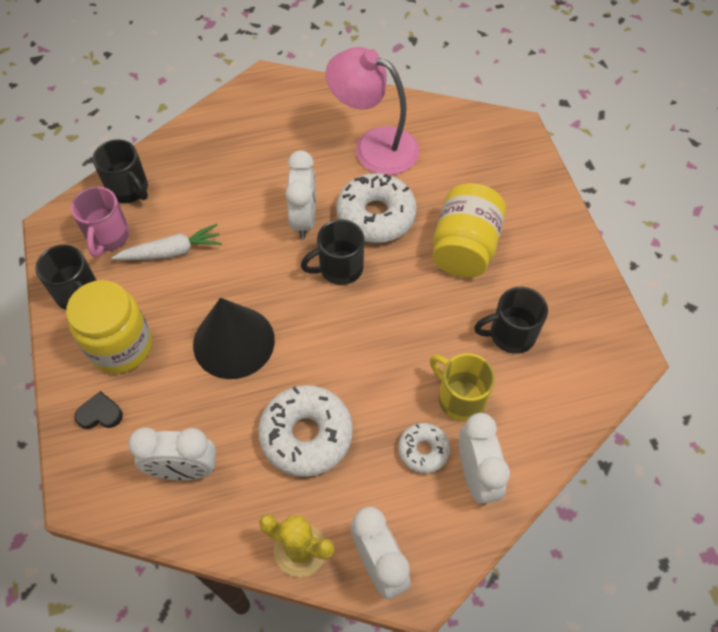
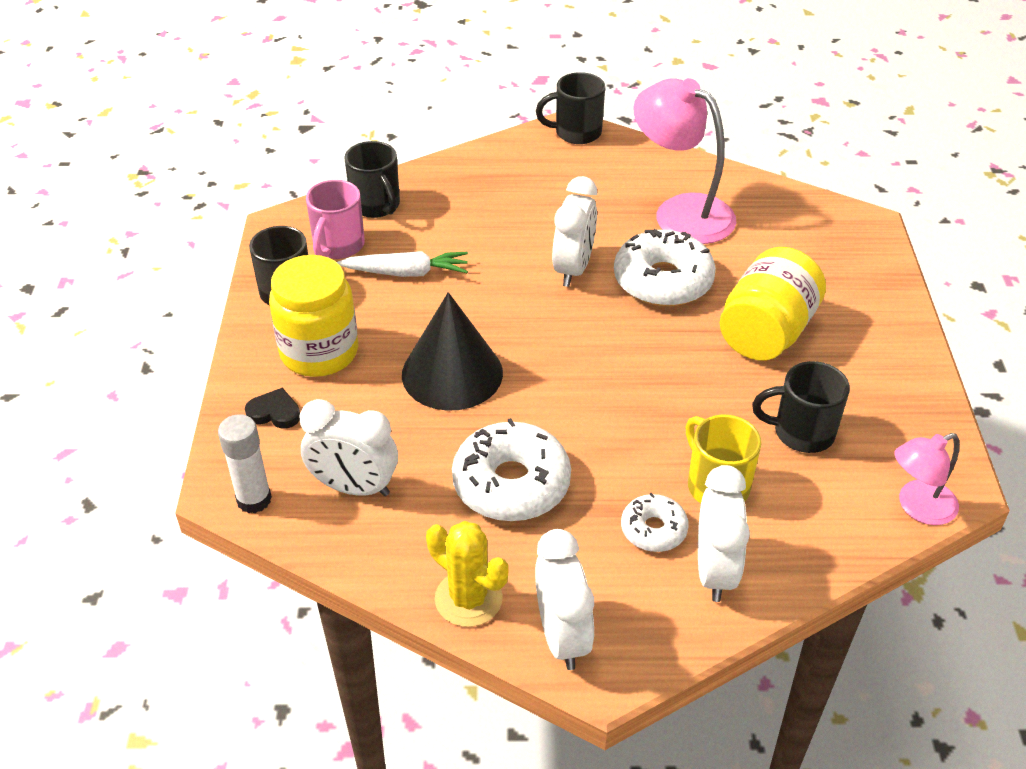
camera: 15 degrees right, 15 degrees down
black mug [301,219,364,285] -> black mug moved to [536,72,605,144]
none -> white glue stick [218,414,272,513]
none -> pink lamp [895,433,960,525]

